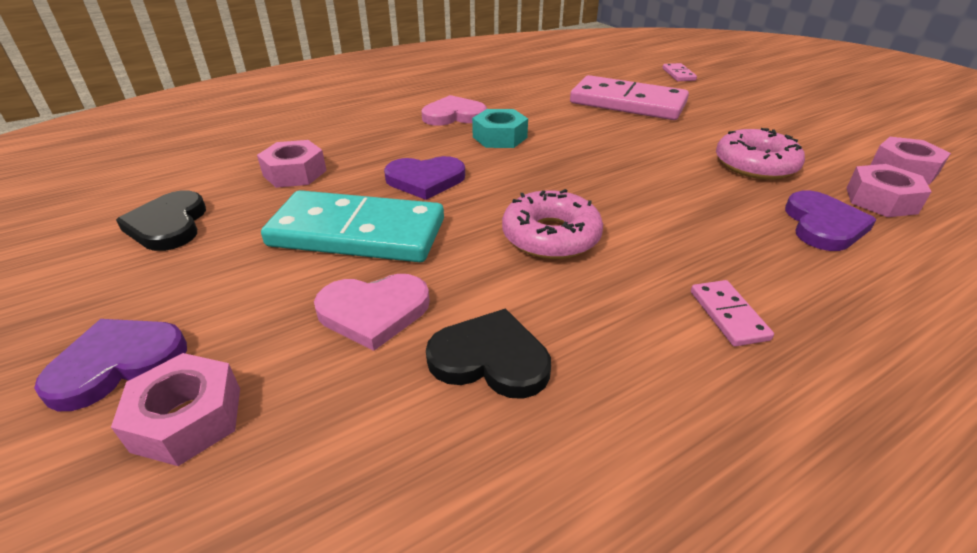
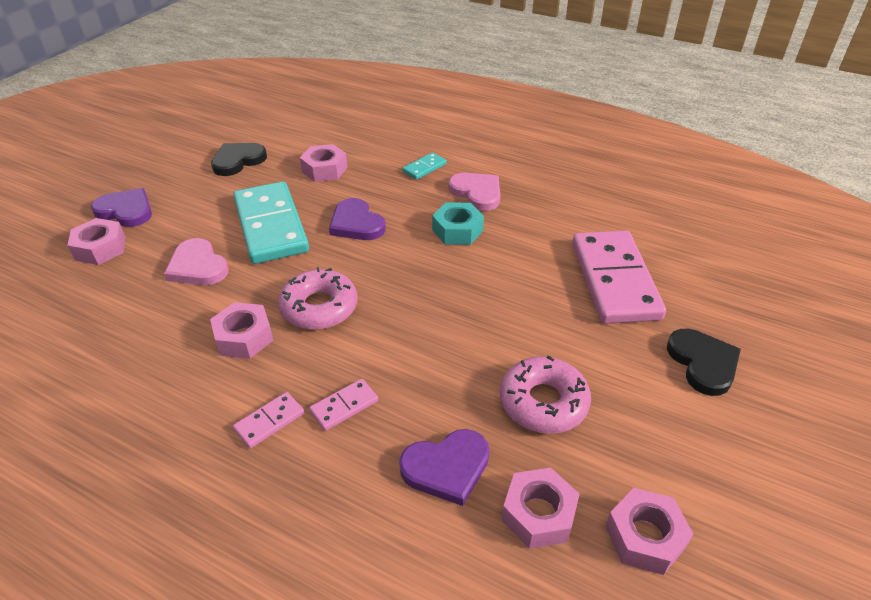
camera: 60 degrees right, 5 degrees up
black heart [426,308,551,399] -> black heart moved to [667,329,741,396]
pink domino [662,63,697,81] -> pink domino moved to [309,379,378,431]
none -> pink nut [210,302,273,359]
none -> turquoise domino [402,152,447,180]

